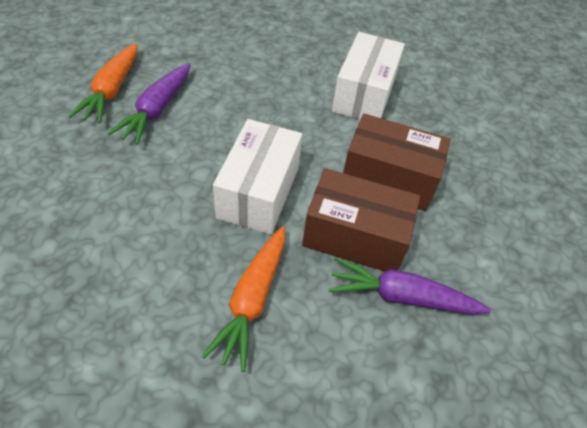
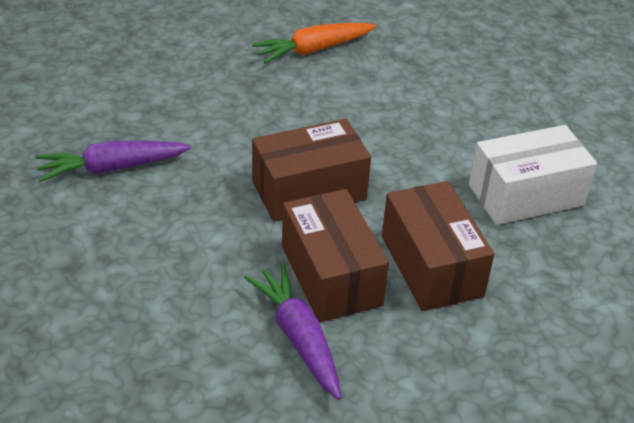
camera: 55 degrees right, 10 degrees down
purple carrot [108,63,191,145] -> purple carrot moved to [35,141,191,182]
orange carrot [202,226,285,372] -> none
white box [213,119,302,235] -> brown box [252,119,371,222]

